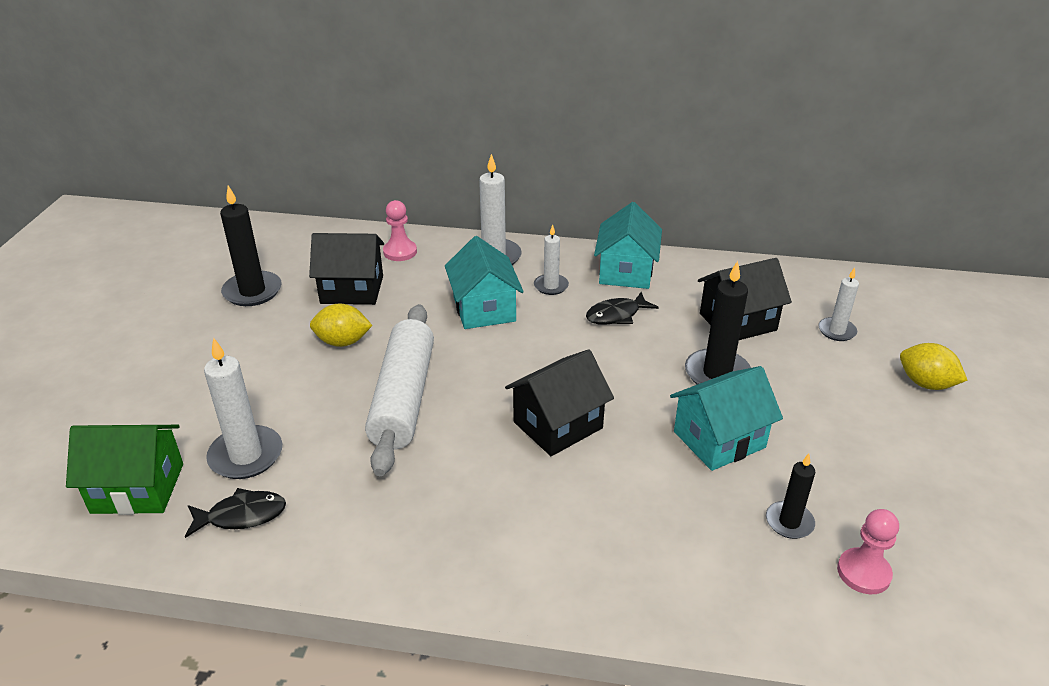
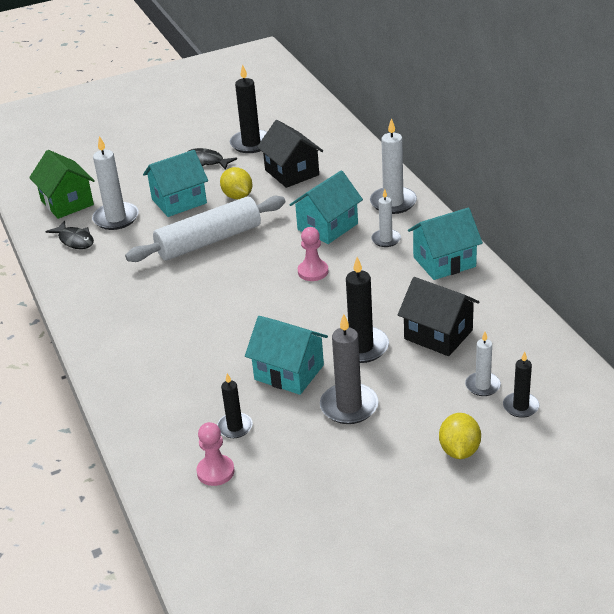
camera: 60 degrees right, 0 degrees up
pink pawn [383,200,417,261] -> pink pawn moved to [298,227,328,281]
black house [505,349,614,456] -> none
black fish [586,292,659,325] -> black fish moved to [187,148,237,170]
none -> turquoise house [143,150,208,217]
none -> grey candle [320,314,378,424]
none -> black candle [503,351,539,418]

